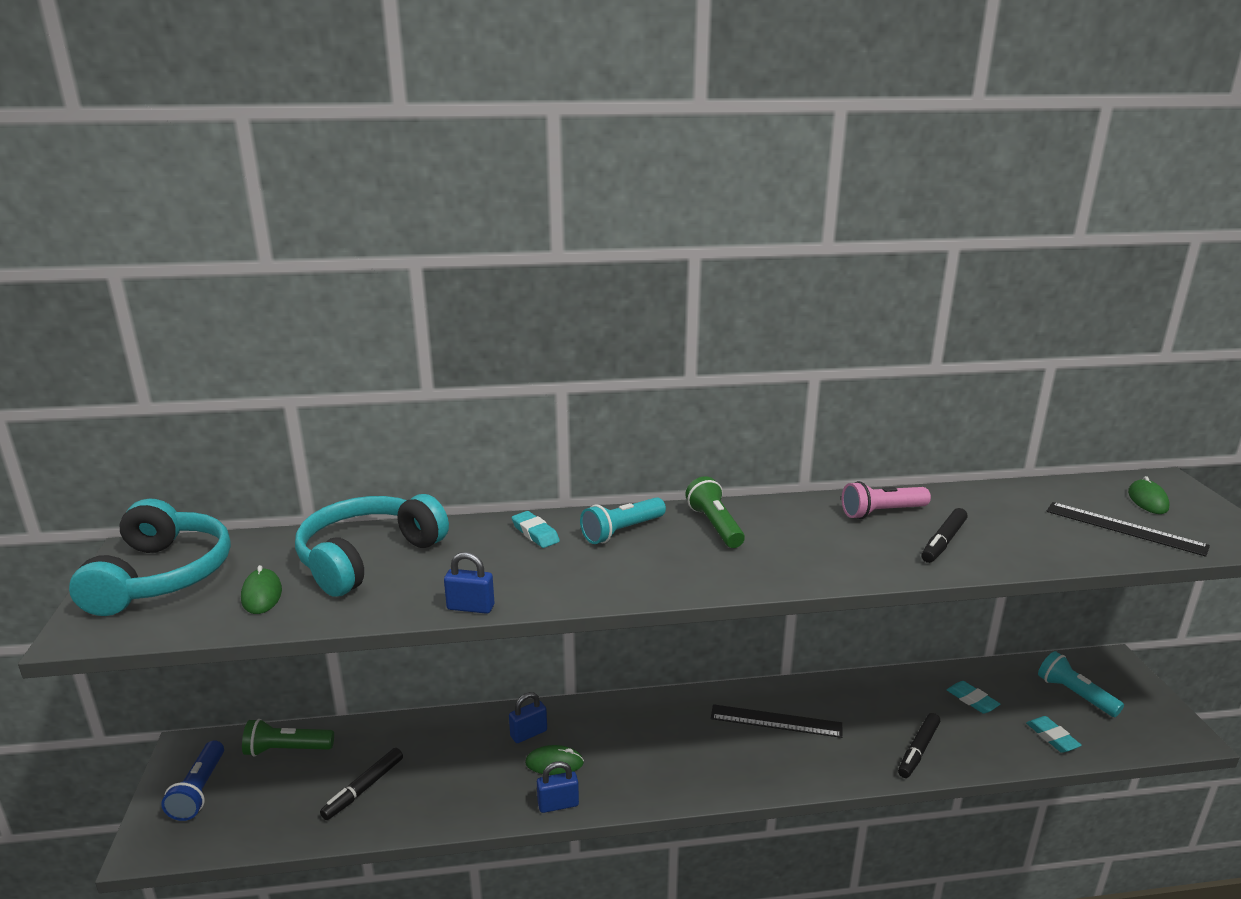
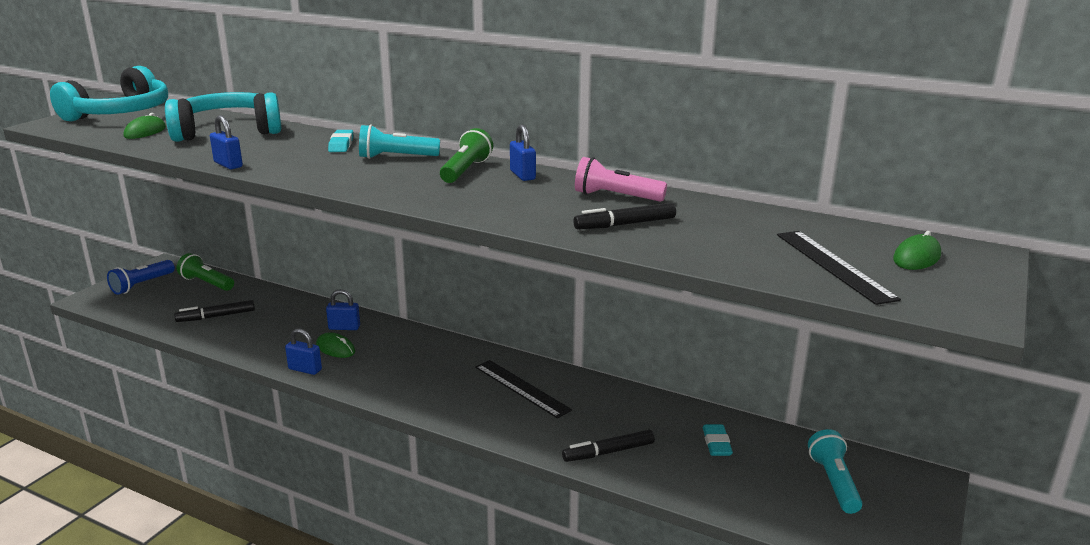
camera: 35 degrees right, 0 degrees up
turquoise eraser [1026,716,1082,753] -> none
none -> blue padlock [510,125,536,181]

